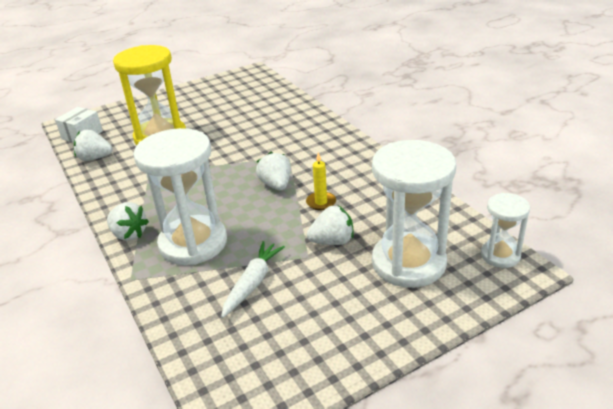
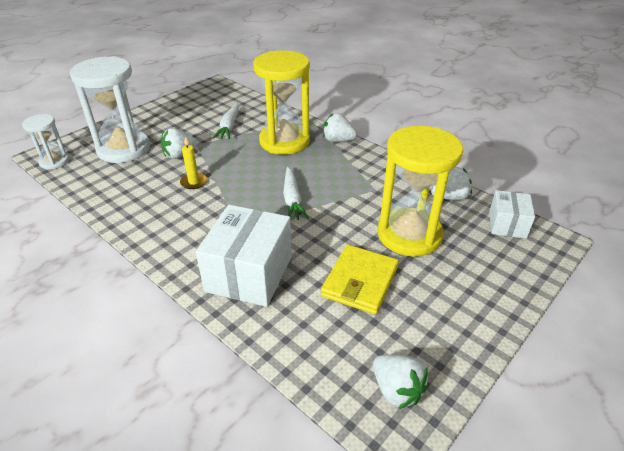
camera: 160 degrees right, 5 degrees up
white hourglass [133,128,227,265] -> yellow hourglass [253,50,310,155]
white strawberry [256,152,291,190] -> white strawberry moved to [373,355,429,409]
none -> white box [196,205,292,307]
none -> white carrot [283,167,309,220]
none -> yellow wallet [321,244,399,315]

